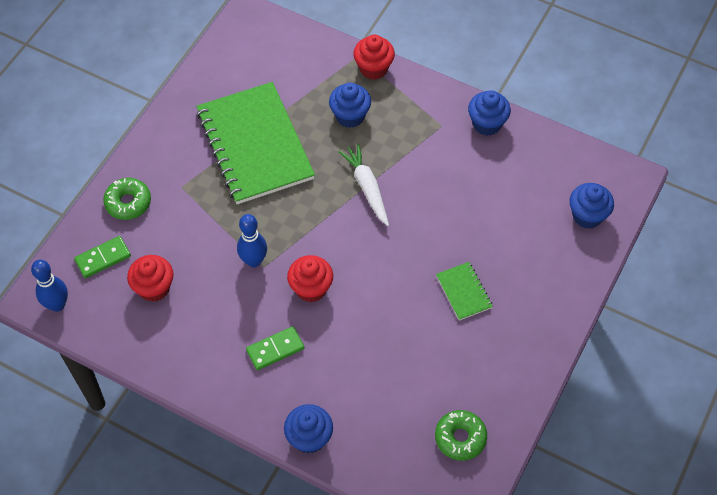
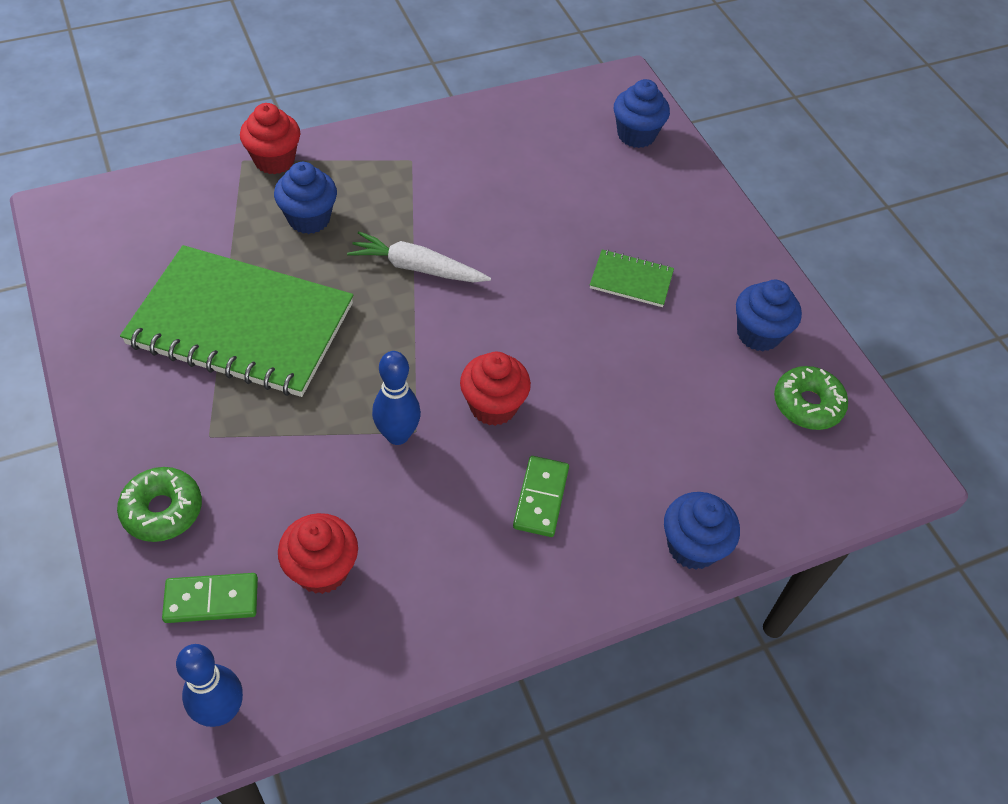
camera: 55 degrees left, 5 degrees down
green domino [74,236,131,278] -> green domino turned 75 degrees clockwise [162,573,258,623]
blue cupcake [468,90,511,136] -> blue cupcake moved to [736,280,802,351]

